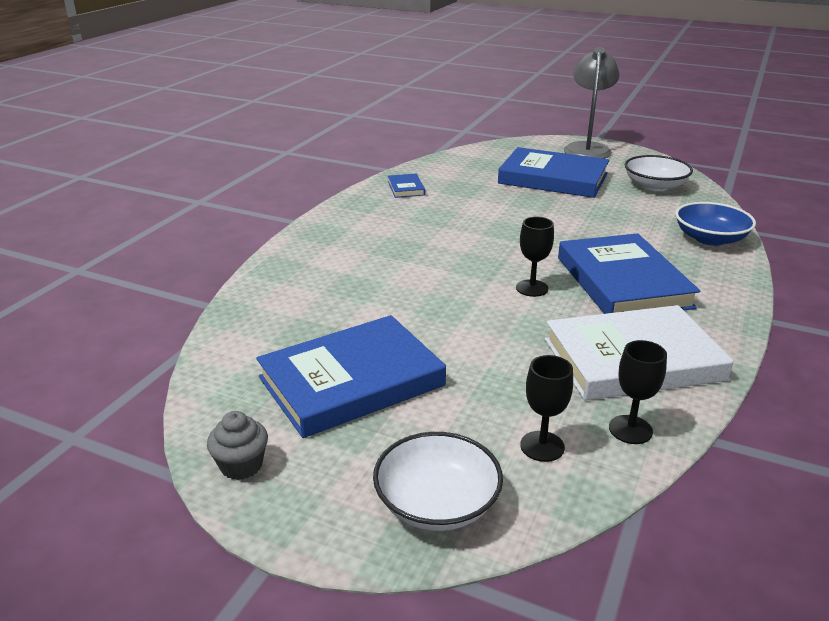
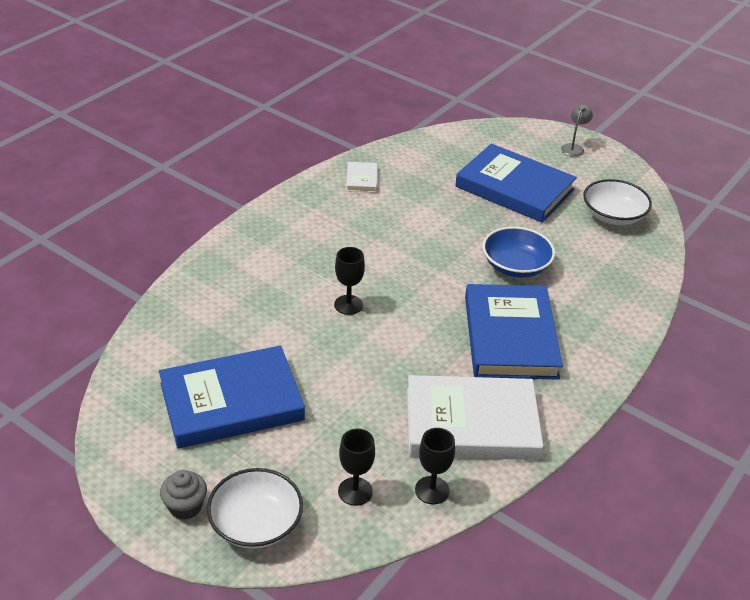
camera: 10 degrees right, 10 degrees up
grey cupcake [207,411,268,480] -> grey cupcake moved to [160,470,207,520]
blue book [388,174,425,198] -> white book [346,162,377,193]
black goblet [516,217,554,297] -> black goblet moved to [334,247,365,315]
grey lamp [564,47,620,159] -> grey lamp [561,104,593,157], size x0.46
blue bowl [675,202,756,246] -> blue bowl moved to [483,226,555,278]

